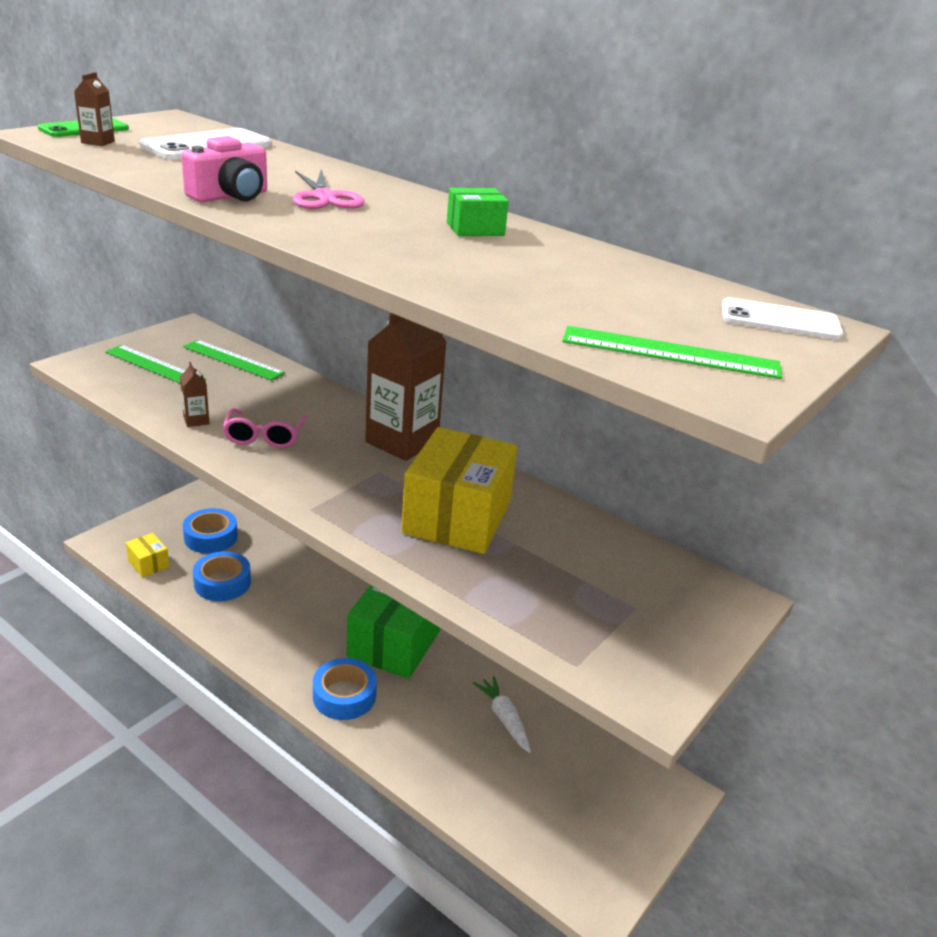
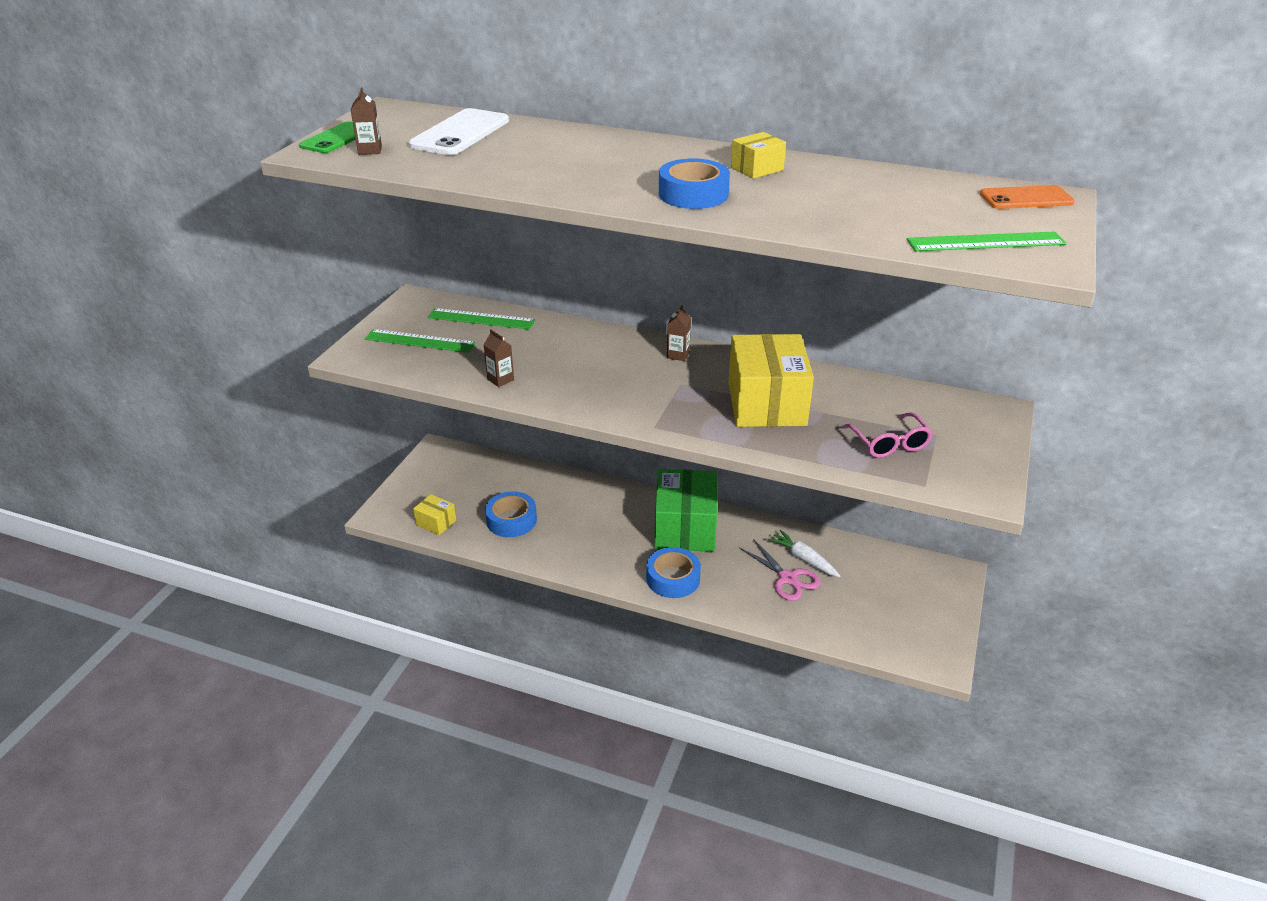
camera: 15 degrees left, 5 degrees up
pink camera [181,136,267,202] -> none
blue tape [183,508,238,553] -> blue tape moved to [659,158,730,209]
pink glasses [222,408,307,448] -> pink glasses moved to [843,412,933,458]
pink scissors [293,169,365,209] -> pink scissors moved to [739,539,821,601]
brown carton [365,313,447,461] -> brown carton [667,305,691,361], size x0.41
green box [447,188,509,236] -> yellow box [731,132,786,179]
white phone [722,298,843,340] -> orange phone [980,185,1075,209]

